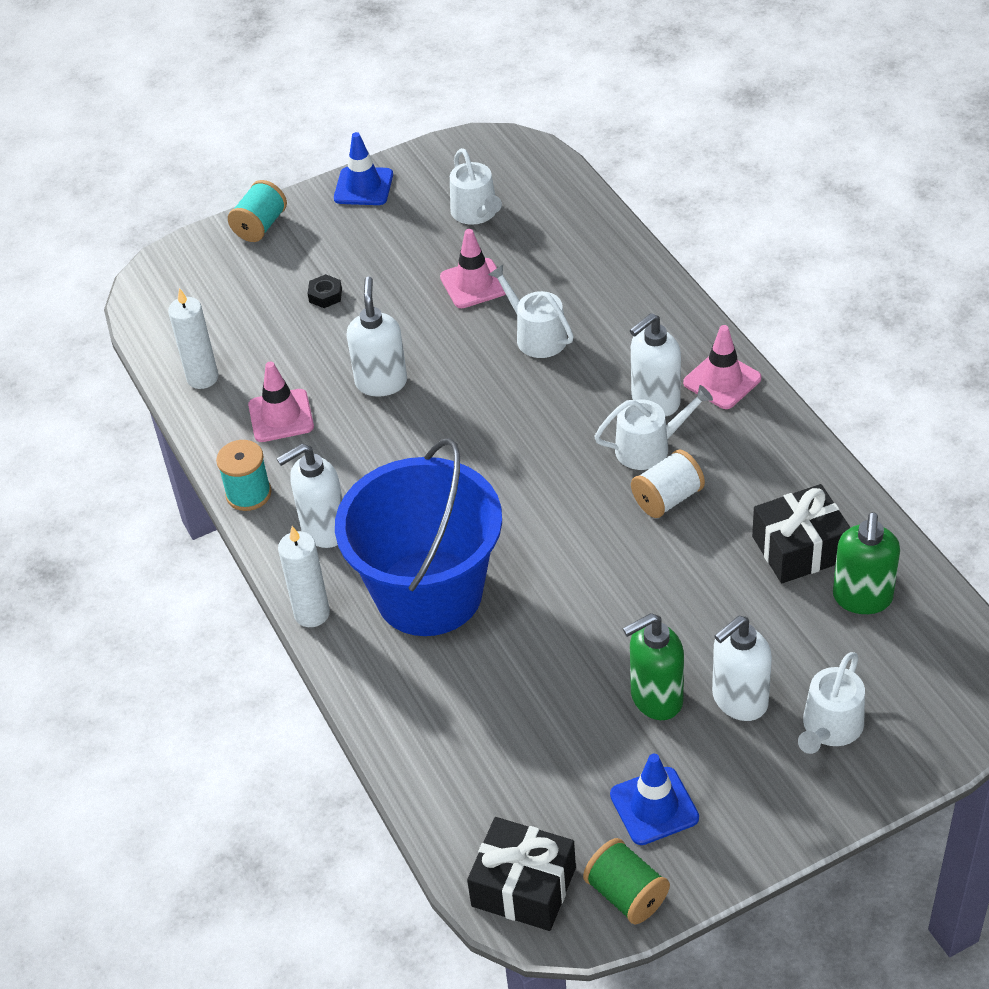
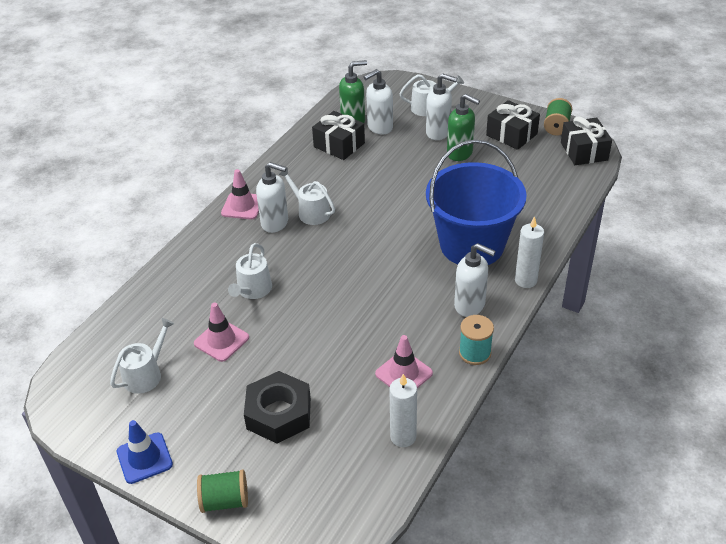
camera: 125 degrees left, 5 degrees down
turquoise spool [228,180,287,242] -> green spool [197,469,248,513]
black nut [308,274,342,308] -> black nut [244,371,311,443], size x2.42
white soap dispenser [346,277,407,396] -> white soap dispenser moved to [364,69,393,134]
blue traffic cone [610,754,699,845] -> black gift [486,100,540,150]
white spool [631,450,705,518] -> none

